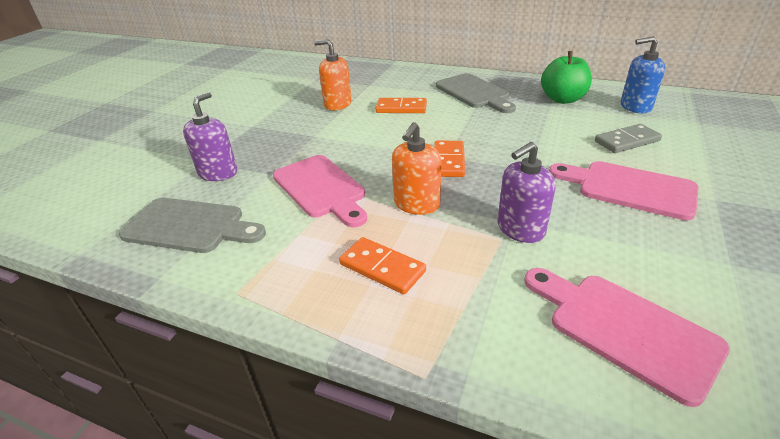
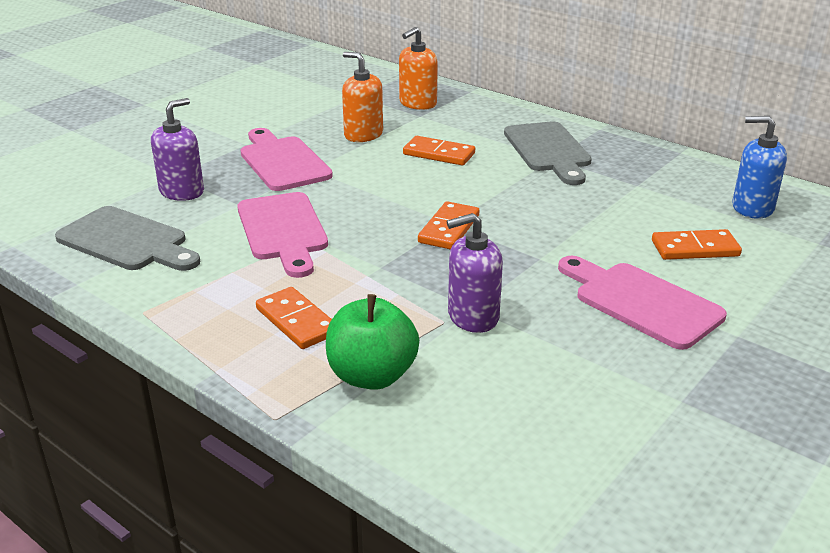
camera: 15 degrees right, 5 degrees down
orange soap dispenser [392,122,441,215] -> orange soap dispenser moved to [399,27,438,110]
pink cutting board [524,268,730,407] -> pink cutting board moved to [240,128,333,191]
green apple [541,51,592,104] -> green apple moved to [326,294,419,390]
grey domino [595,124,662,153] -> orange domino [652,229,742,260]

